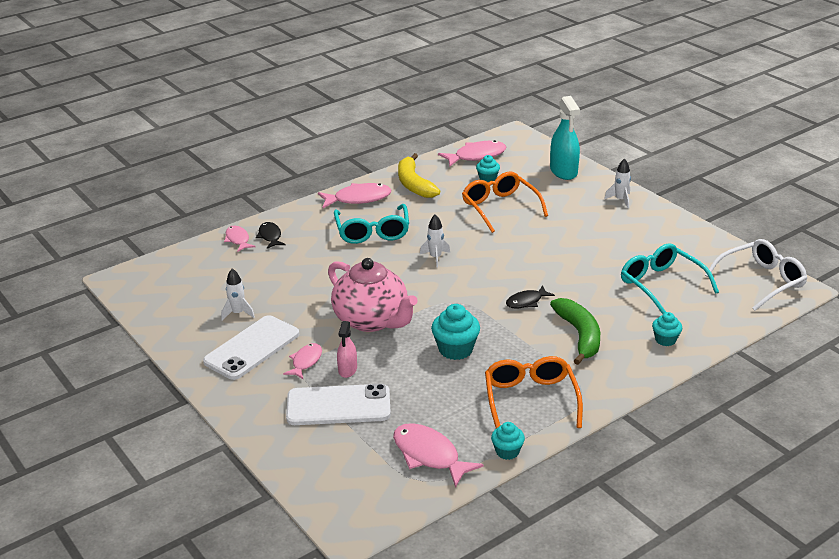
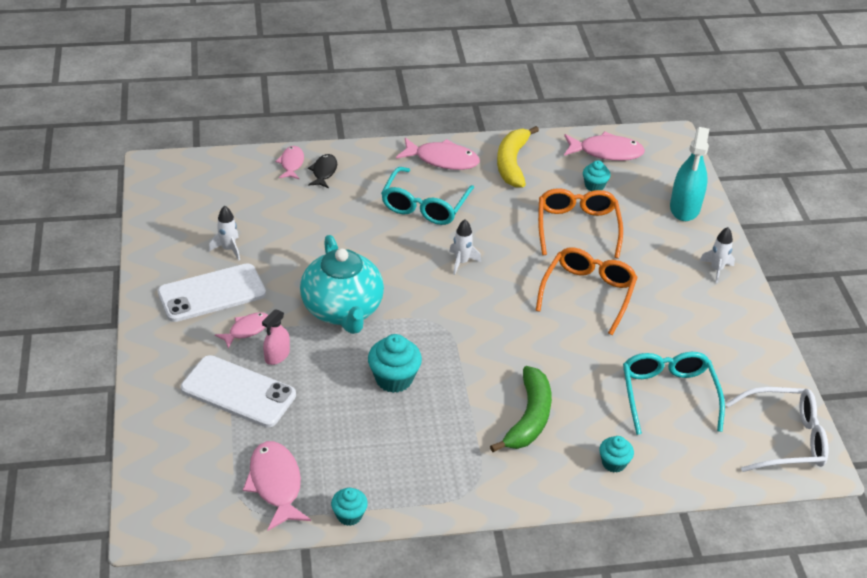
camera: 25 degrees right, 10 degrees up
pink teapot [328,258,418,332] -> turquoise teapot [300,235,384,334]
orange glasses [485,356,583,428] -> orange glasses moved to [536,247,638,335]
black fish [506,285,555,308] -> none

